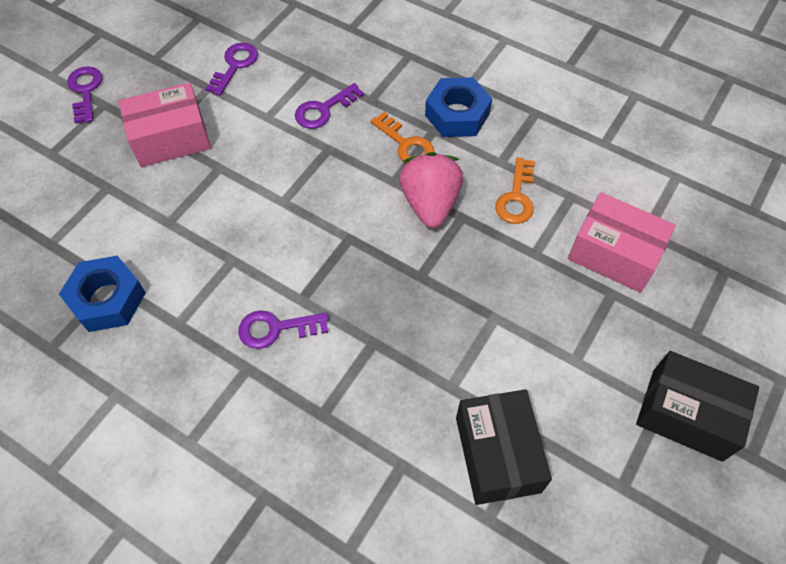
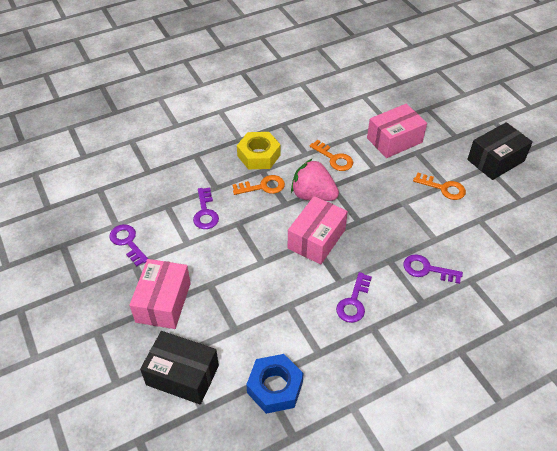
camera: 60 degrees left, 10 degrees down
purple key [67,66,102,124] -> purple key moved to [403,254,463,284]
blue nut [425,77,492,137] -> yellow nut [237,132,281,169]
black box [456,389,552,505] -> black box moved to [140,331,219,405]
none -> pink box [288,196,348,265]
none -> orange key [413,173,466,200]

